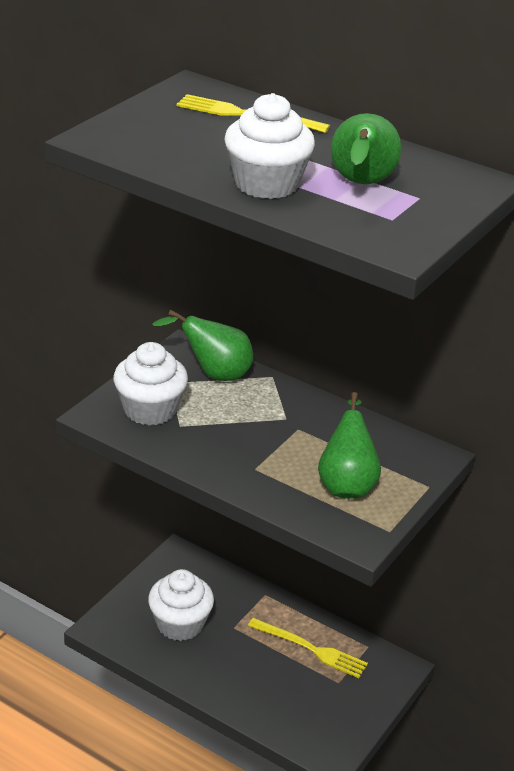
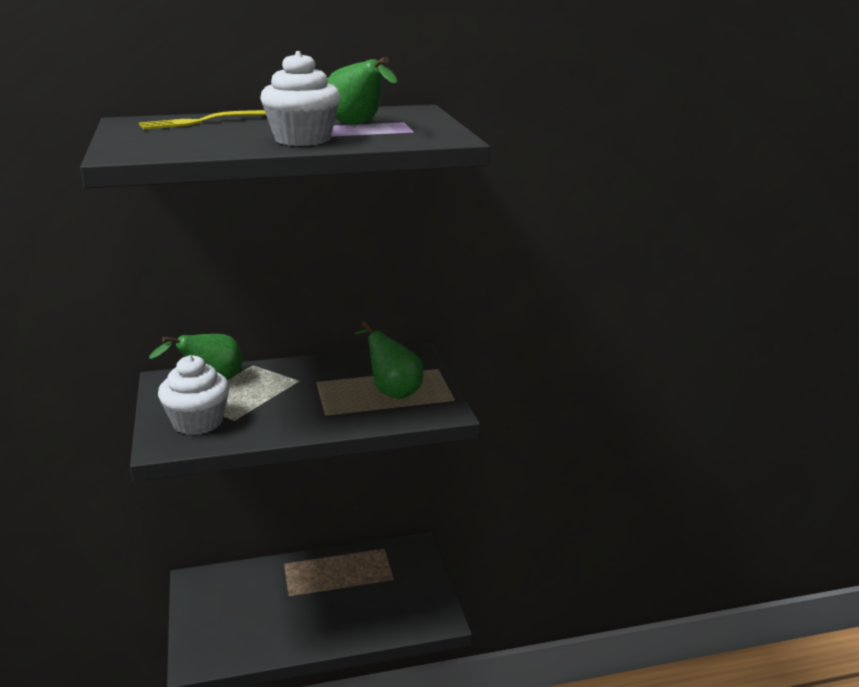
camera: 45 degrees left, 10 degrees down
white cupcake [148,569,214,641] -> none
yellow fork [248,618,368,678] -> none

